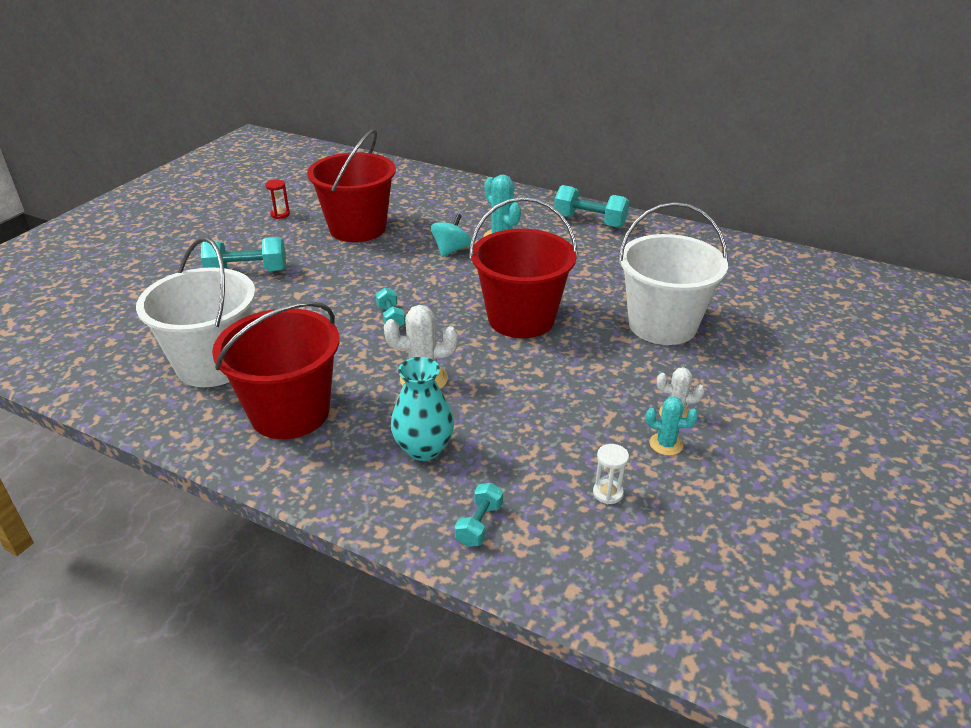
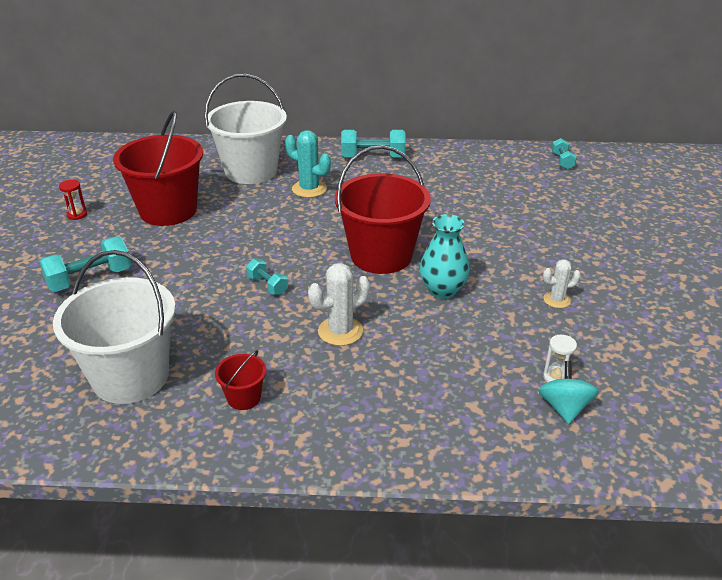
camera: 25 degrees left, 0 degrees up
red bucket [212,301,339,439] -> red bucket [215,350,266,410], size x0.43
turquoise vase [391,357,454,461] -> turquoise vase moved to [420,214,470,299]
turquoise spinning top [431,214,471,257] -> turquoise spinning top moved to [538,361,599,424]
turquoise dumbbell [455,482,503,547] -> turquoise dumbbell moved to [552,138,577,169]
white bucket [618,202,728,345] -> white bucket moved to [204,74,287,184]
turquoise cactus [646,397,698,456] -> none

